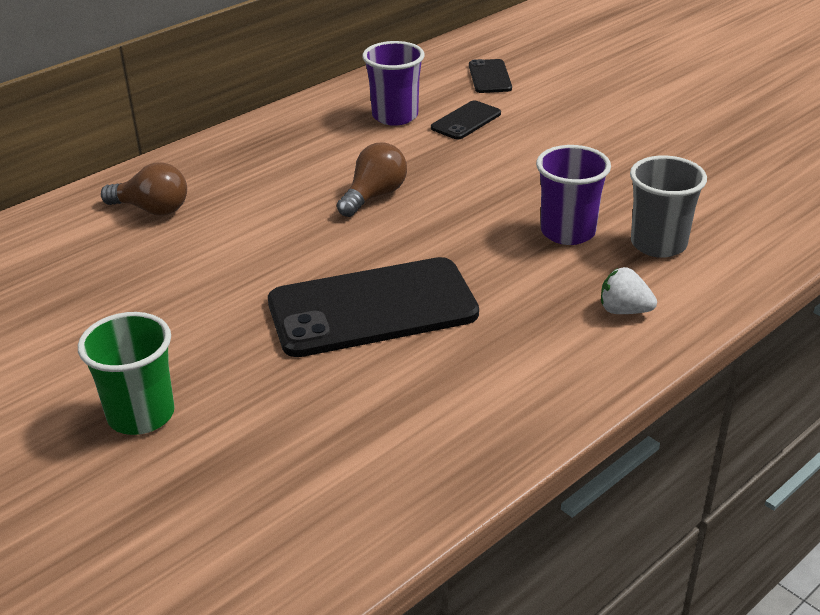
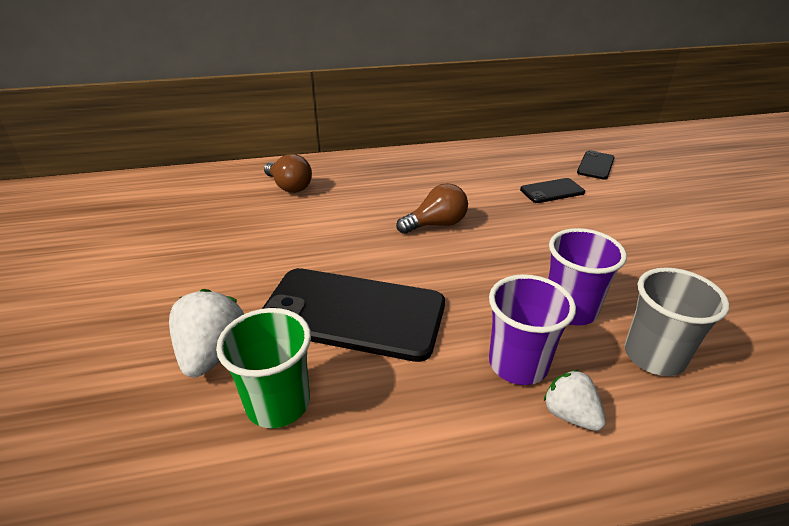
camera: 30 degrees right, 0 degrees up
green cup [78,312,175,435] -> green cup moved to [216,308,311,428]
purple cup [362,41,425,126] -> purple cup moved to [489,274,576,385]
none -> white strawberry [169,289,244,377]

